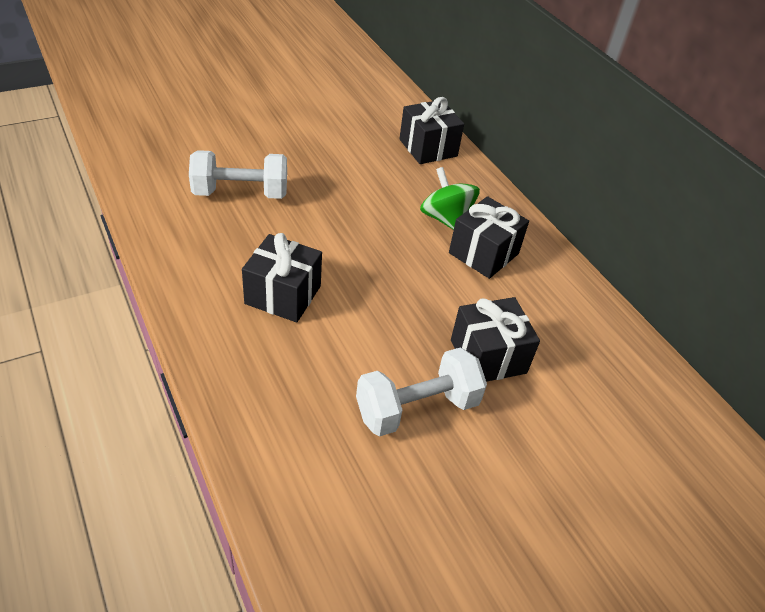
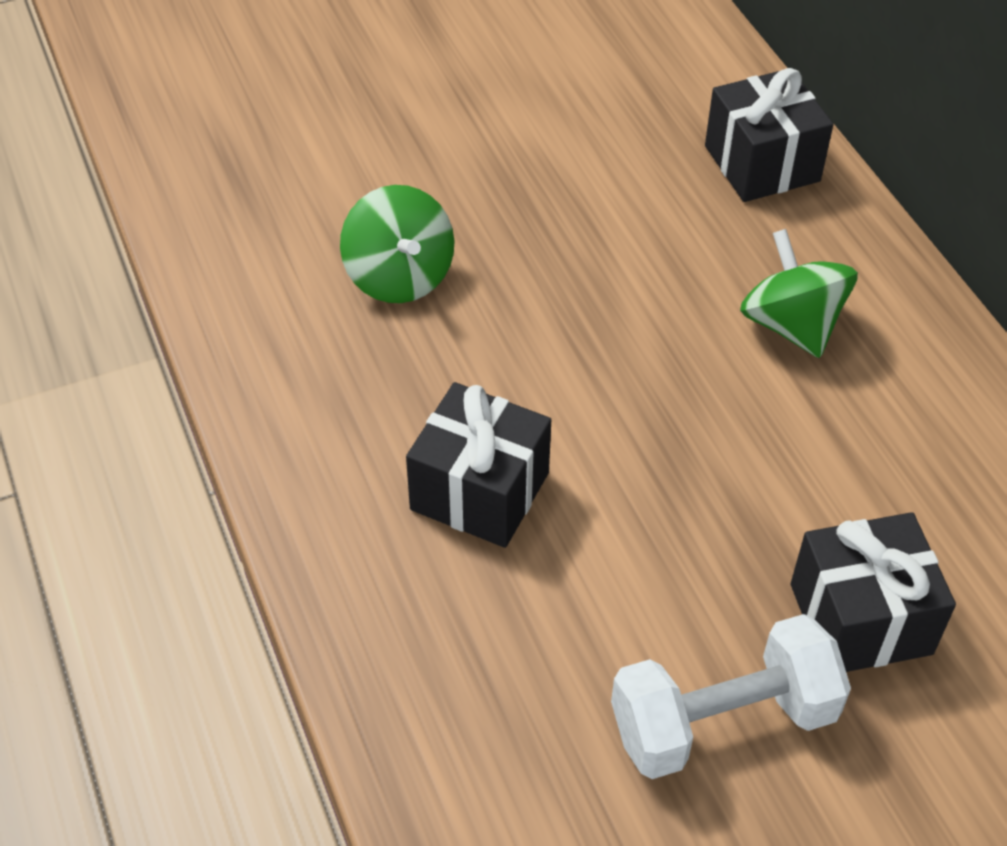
camera: 10 degrees right, 5 degrees up
white dumbbell [189,150,287,199] -> green spinning top [340,185,454,303]
black gift [449,196,529,279] -> none

